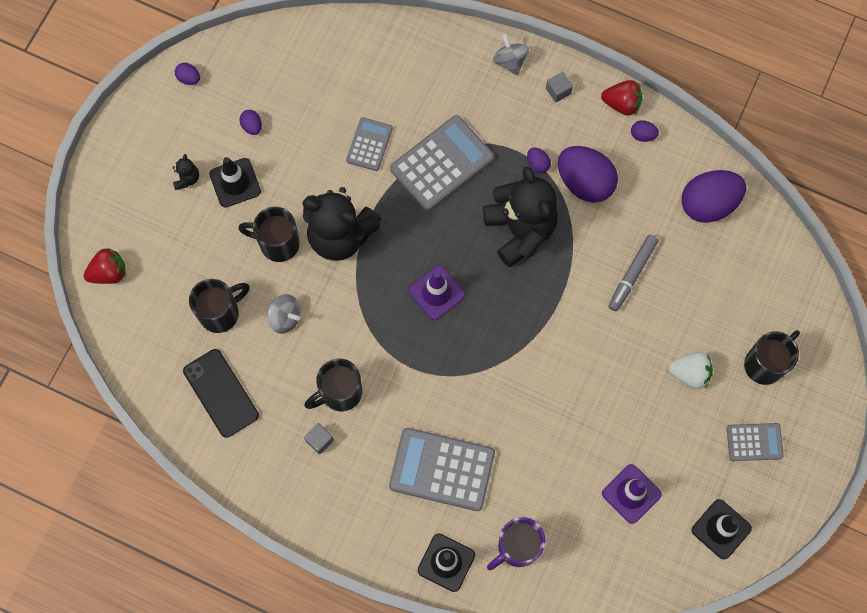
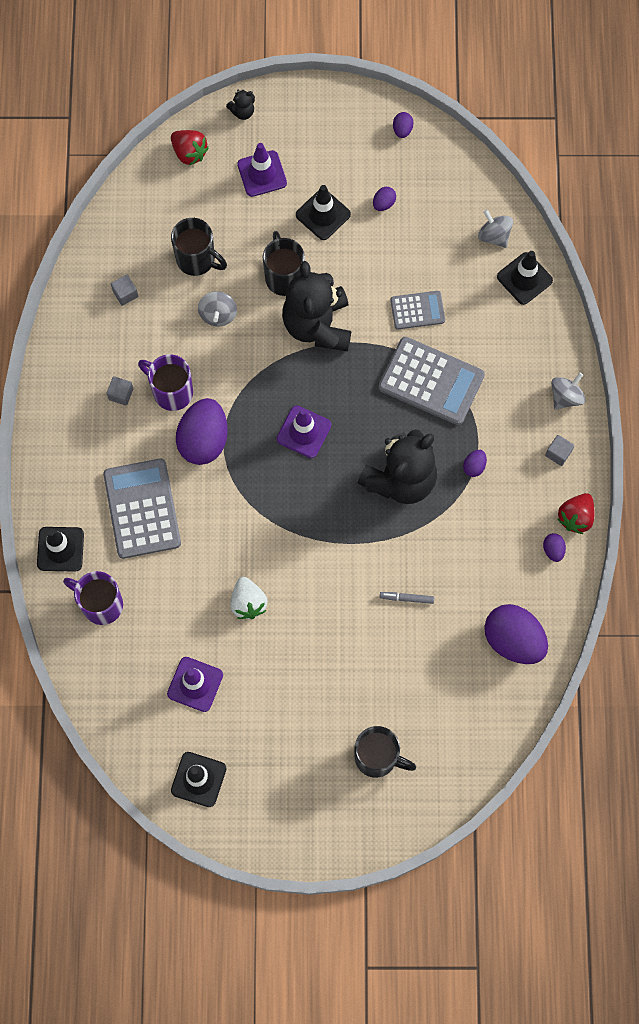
camera: 65 degrees right, 0 degrees up
black teddy bear [172,154,199,190] -> black teddy bear moved to [226,89,255,120]
black phone [183,349,259,438] -> grey cube [111,275,138,306]
black mug [304,359,362,411] -> purple mug [138,354,193,411]
purple egg [558,146,618,203] -> purple egg moved to [176,398,228,465]
red strawberry [601,80,643,116] -> red strawberry turned 45 degrees clockwise [557,493,594,534]
grey marker [608,235,658,311] -> grey marker [380,592,434,604], size x0.61
white strawberry [668,352,713,389] -> white strawberry moved to [230,577,268,619]
grey calculator [727,423,784,461] -> none
none -> purple traffic cone [237,143,287,197]
none -> grey spinning top [478,210,513,248]
none -> black traffic cone [497,251,553,305]

